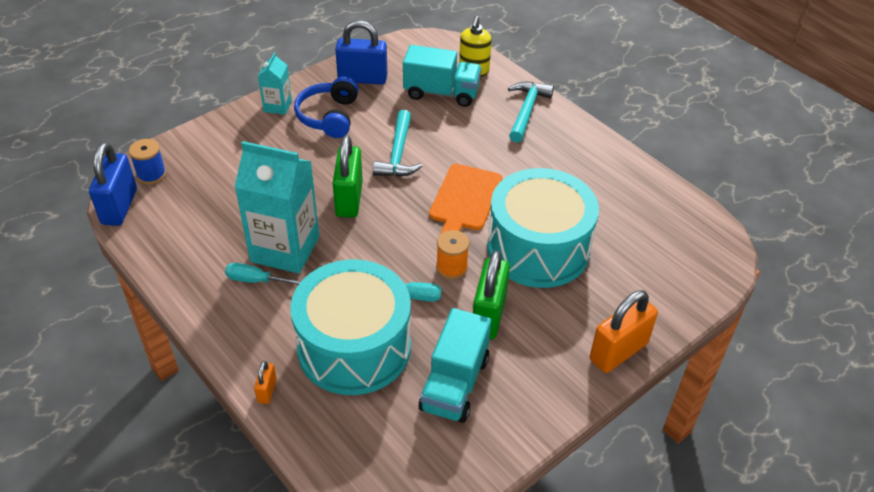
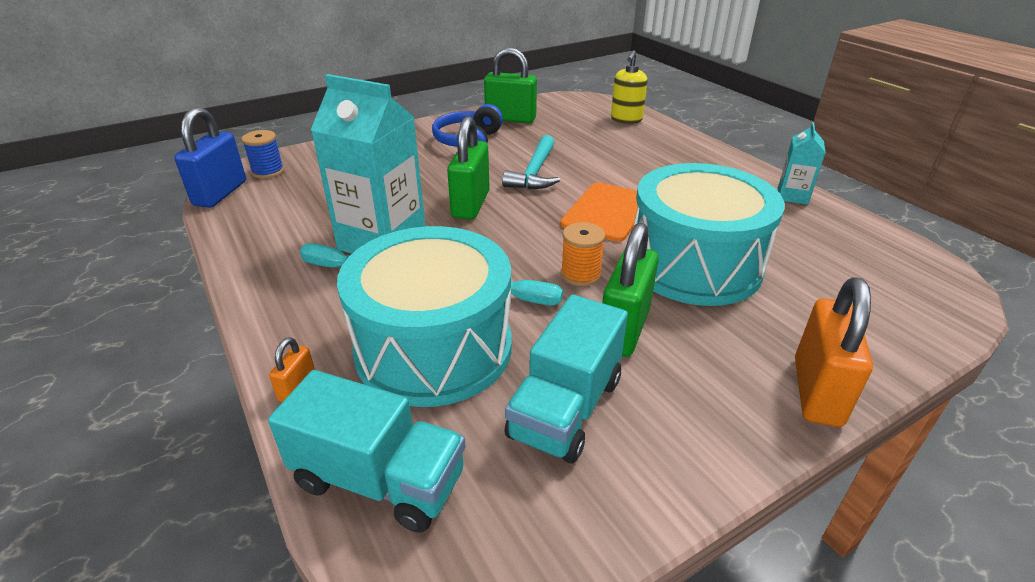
camera: 10 degrees right, 10 degrees down
turquoise carton [258,52,292,115] -> turquoise carton moved to [778,122,826,205]
blue padlock [335,20,387,85] -> green padlock [484,47,537,123]
turquoise truck [403,45,482,107] -> turquoise truck moved to [268,370,466,533]
turquoise hammer [508,82,554,143] -> none
orange padlock [590,290,658,373] -> orange padlock turned 45 degrees counterclockwise [795,277,873,427]

